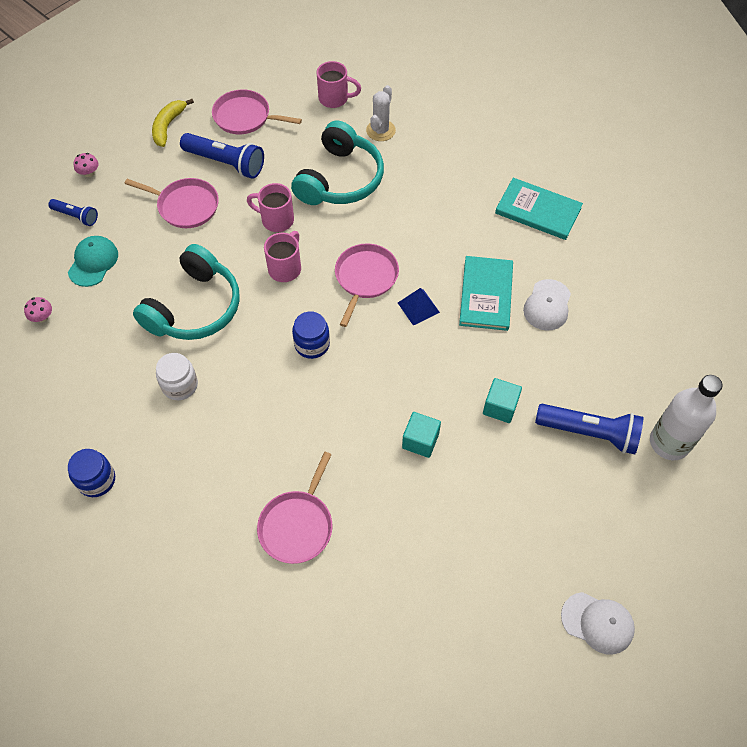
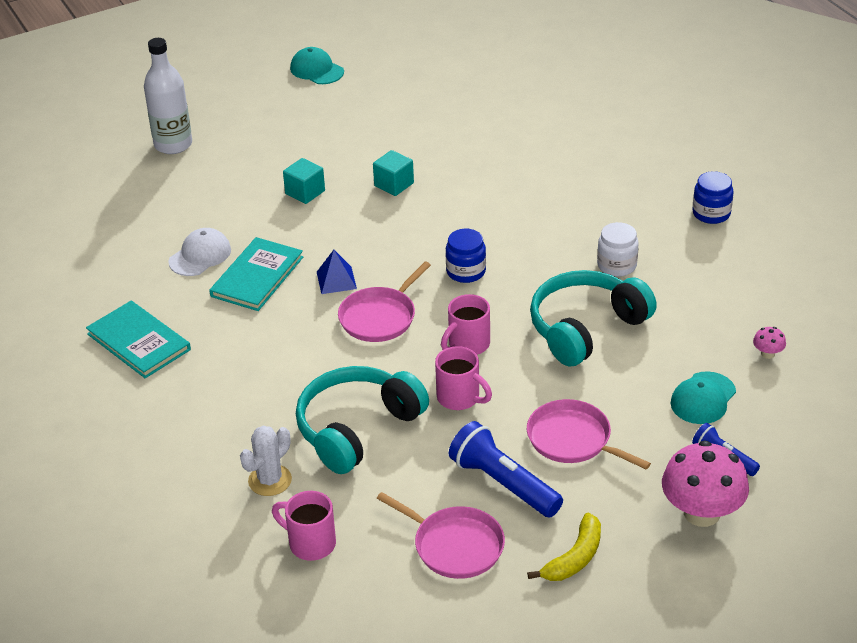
camera: 160 degrees left, 20 degrees down
pink mushroom [73,153,99,177] -> pink mushroom [662,441,749,527], size x2.38
pink pan [257,452,332,564] -> none
blue flashlight [535,404,643,454] -> none
white cap [561,592,635,655] -> turquoise cap [290,47,344,84]

